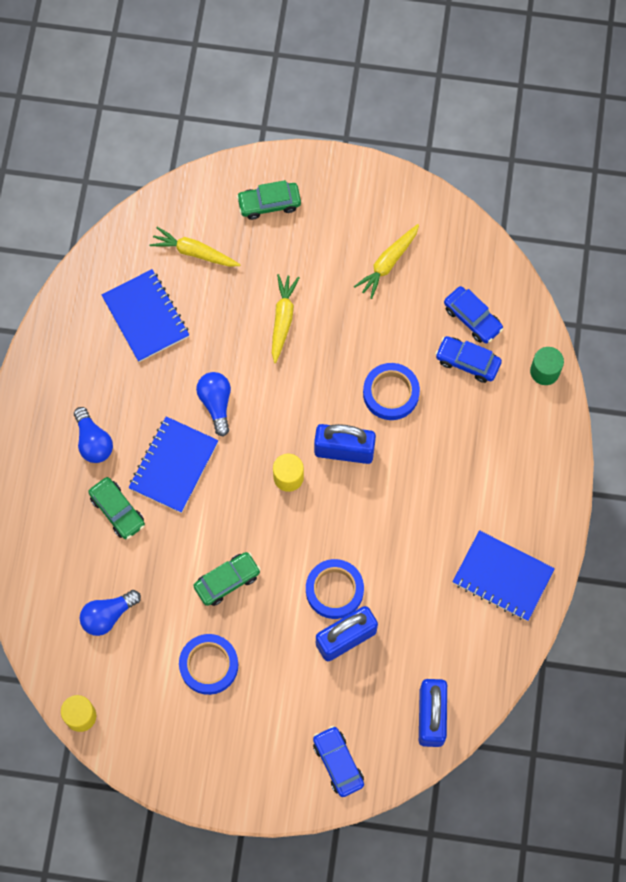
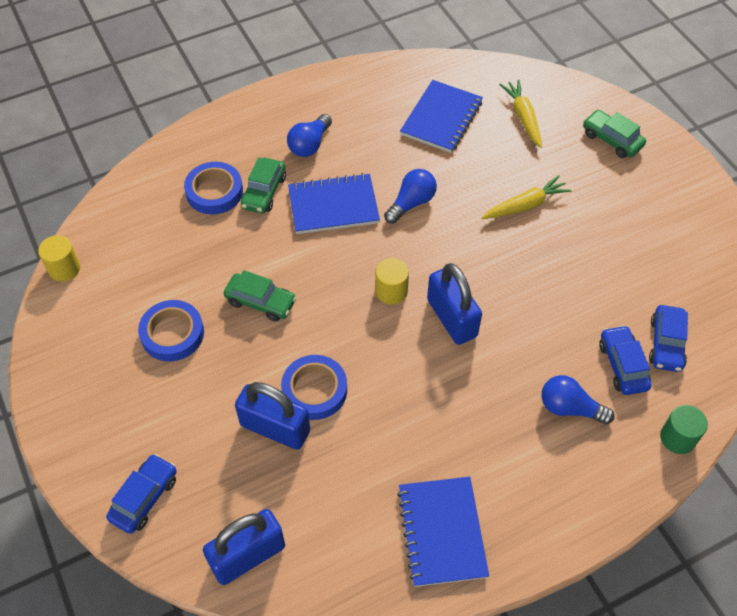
camera: 55 degrees right, 15 degrees down
blue light bulb [80,590,141,636] -> blue light bulb moved to [541,375,614,425]
yellow carrot [354,224,419,299] -> none
blue tape [363,363,420,420] -> blue tape moved to [184,162,243,214]

